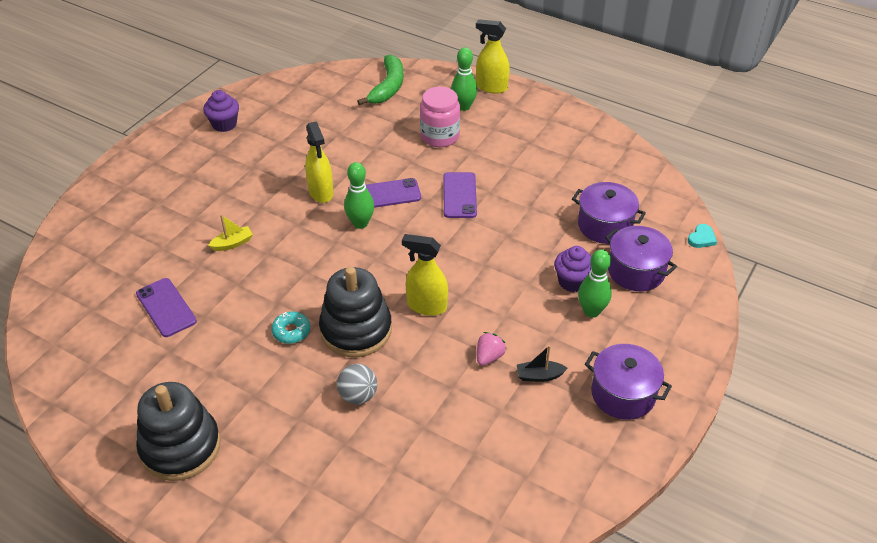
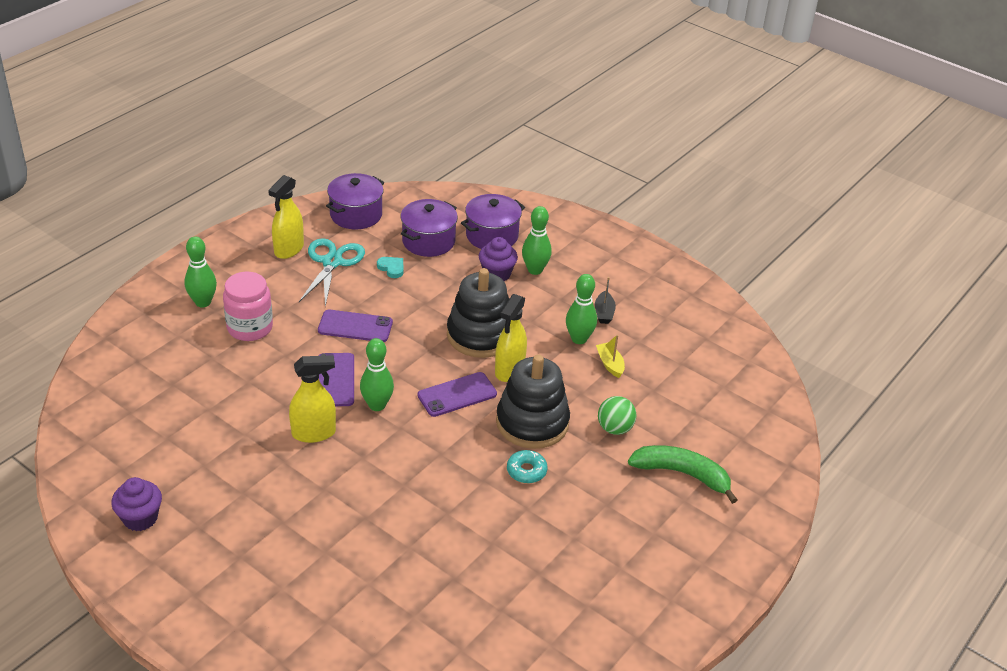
camera: 85 degrees left, 5 degrees down
purple phone [136,278,197,337] -> purple phone moved to [418,372,497,417]
black stacking toy [136,382,221,481] -> black stacking toy moved to [447,268,509,358]
yellow boat [208,214,253,251] -> yellow boat moved to [596,335,625,378]
grey ball [337,364,377,404] -> green ball [598,396,636,435]
green banana [357,55,403,105] -> green banana moved to [628,445,737,504]
yellow spray bottle [476,19,510,94] -> yellow spray bottle moved to [268,175,304,259]
pink strawberry [477,332,506,366] -> green bowling pin [566,274,597,344]
purple pot [585,344,672,420] -> purple pot moved to [326,173,384,229]
turquoise heart [688,224,717,248] -> turquoise heart moved to [377,257,403,278]
none -> turquoise scissors [299,238,365,307]

